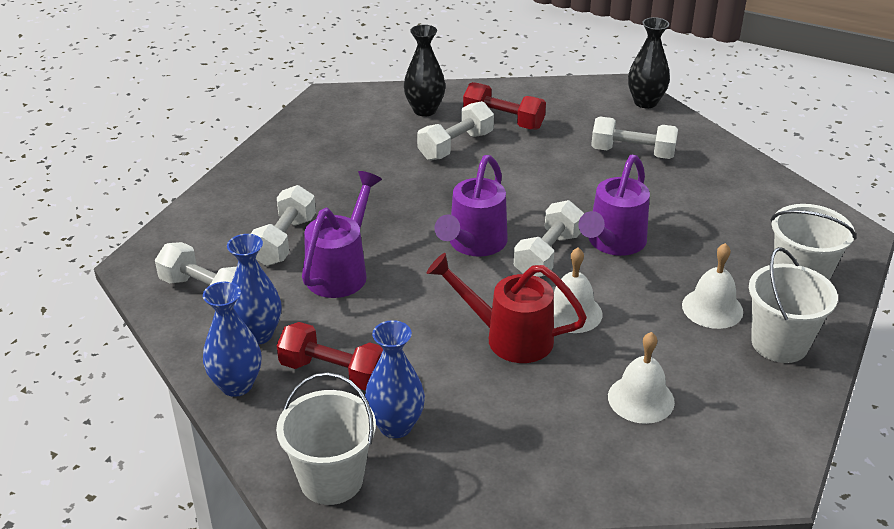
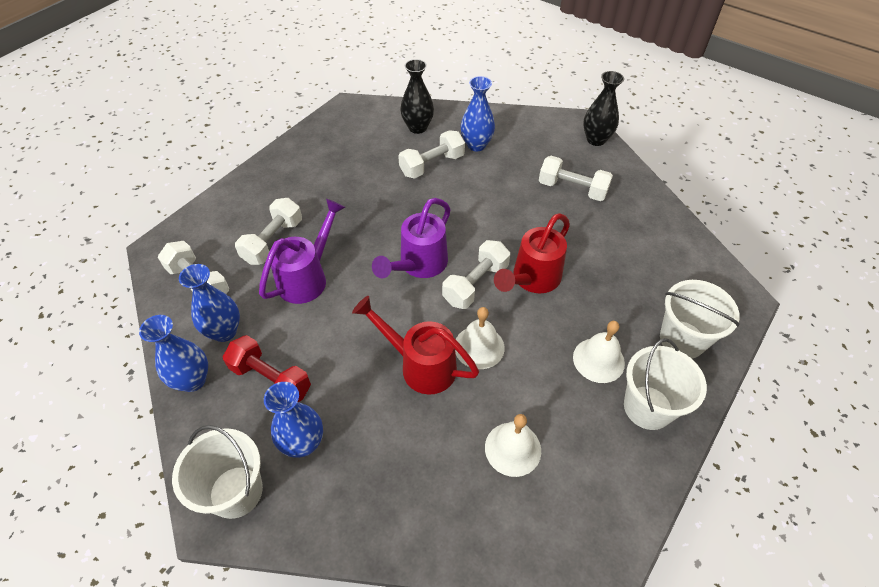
camera: 10 degrees right, 15 degrees up
red dumbbell [463,82,546,130] -> blue vase [461,76,495,152]
purple watering can [578,155,650,256] -> red watering can [494,213,570,293]

